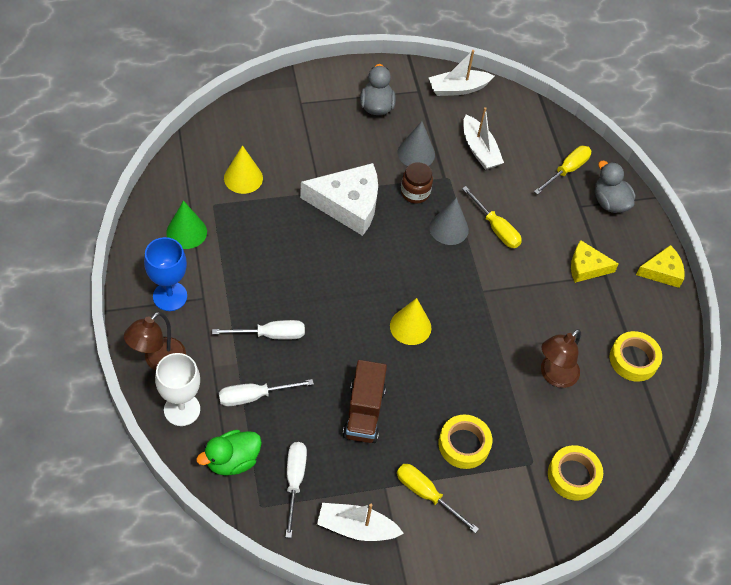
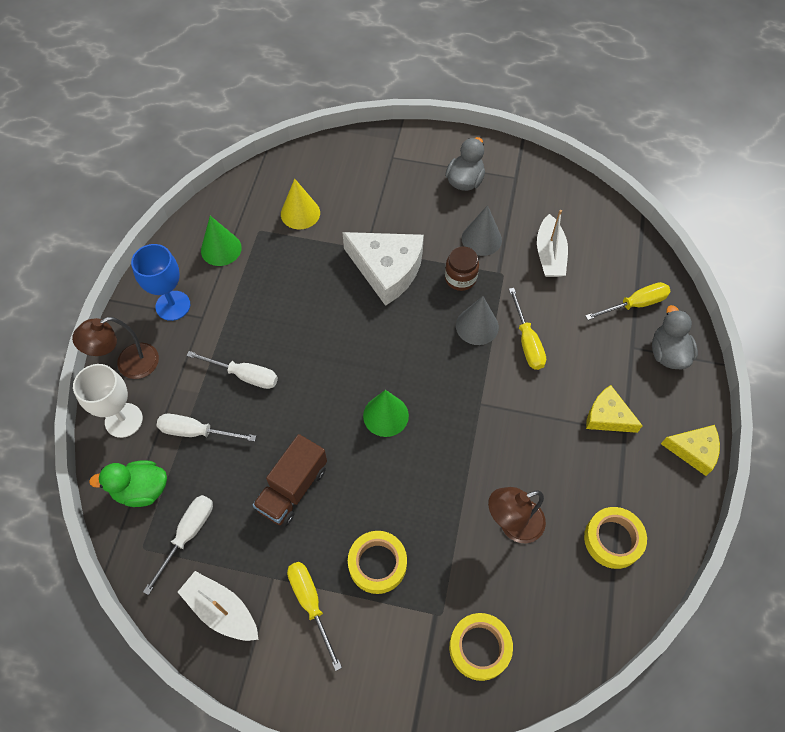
camera: 30 degrees right, 5 degrees up
yellow cone [390,298,431,345] -> green cone [363,390,409,437]
white boat [429,50,494,96] -> none

